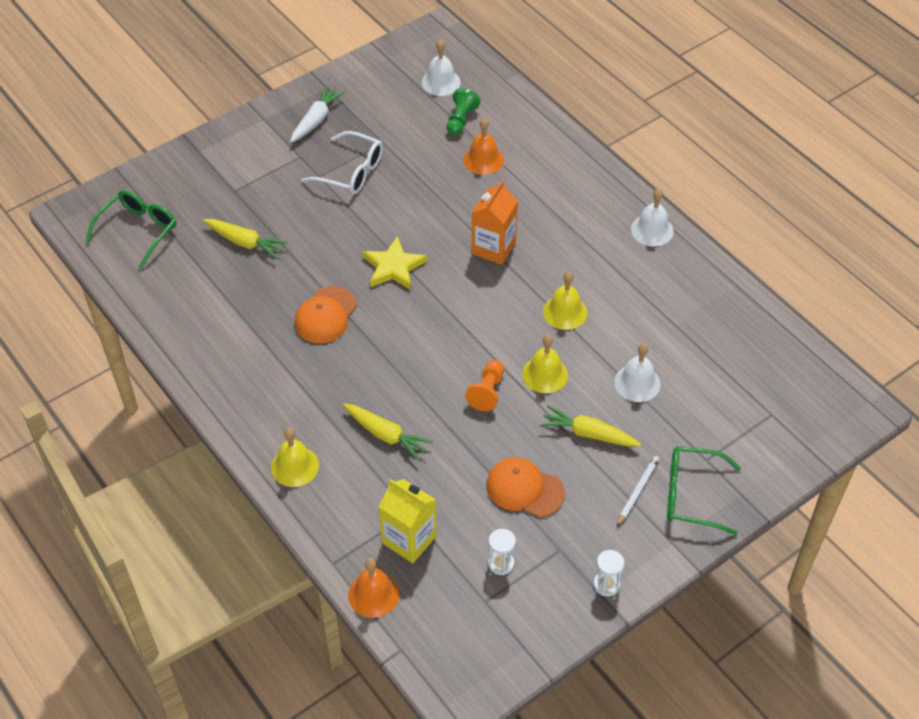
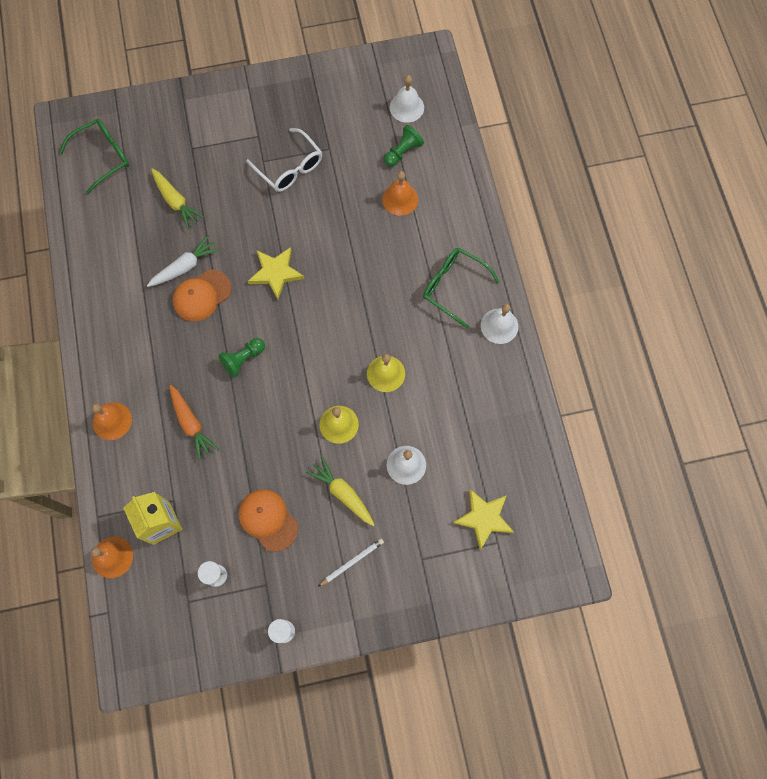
camera: 25 degrees right, 20 degrees up
yellow bell [271,428,319,487] -> orange bell [91,402,132,440]
white carrot [290,85,345,143] -> white carrot moved to [147,235,220,287]
yellow carrot [343,404,433,461] -> orange carrot [170,385,219,461]
orange pawn [465,360,504,411] -> none
orange carton [472,180,518,265] -> none
green glasses [667,447,741,535] -> green glasses moved to [423,248,500,328]
none -> green pawn [218,338,265,377]
none -> yellow star [453,489,514,550]

